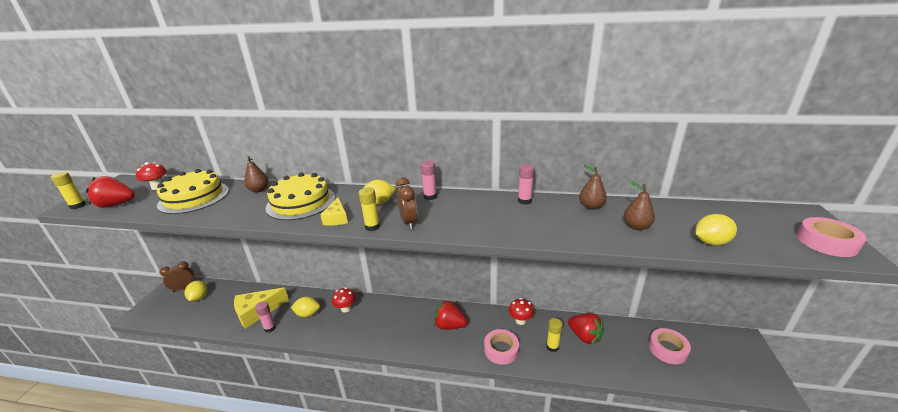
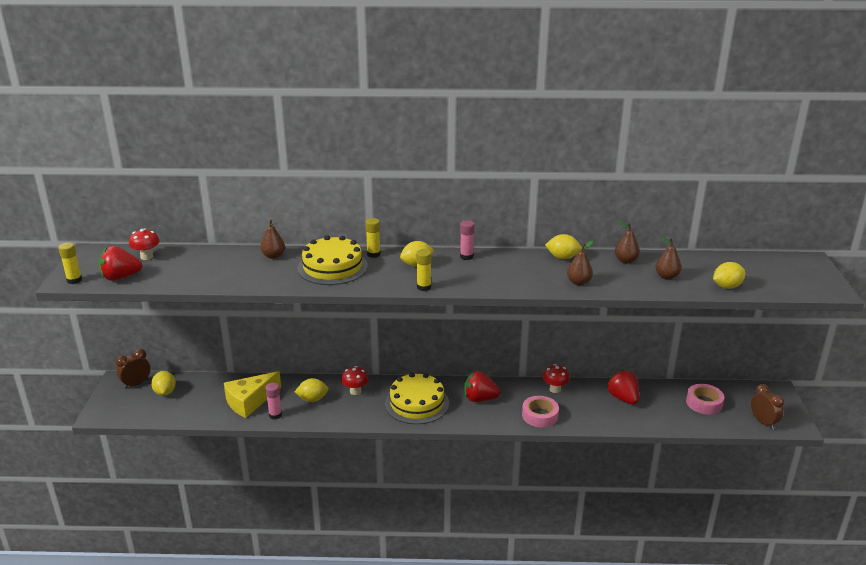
camera: 10 degrees left, 0 degrees up
yellow cake [157,169,229,214] -> yellow cake moved to [385,373,449,424]
yellow cheese [320,198,348,226] -> none
brown clock [396,177,417,229] -> brown clock moved to [751,384,784,430]
pink glue stick [518,164,535,205] -> yellow lemon [545,234,582,259]
yellow glue stick [546,318,563,352] -> yellow glue stick moved to [365,218,381,258]
red strawberry [568,313,604,344] -> red strawberry turned 150 degrees counterclockwise [606,369,639,405]
pink tape [797,217,867,257] -> none
none -> brown pear [567,241,593,285]

